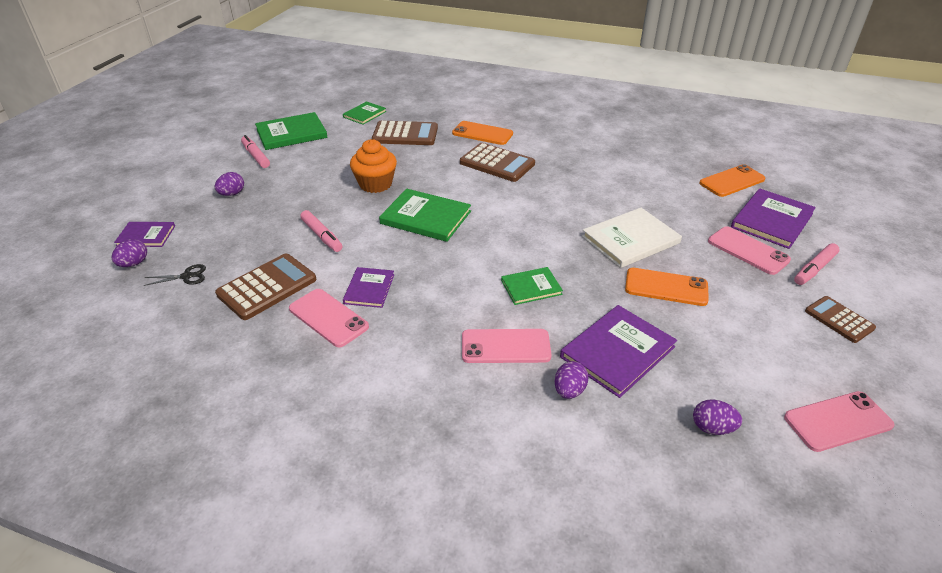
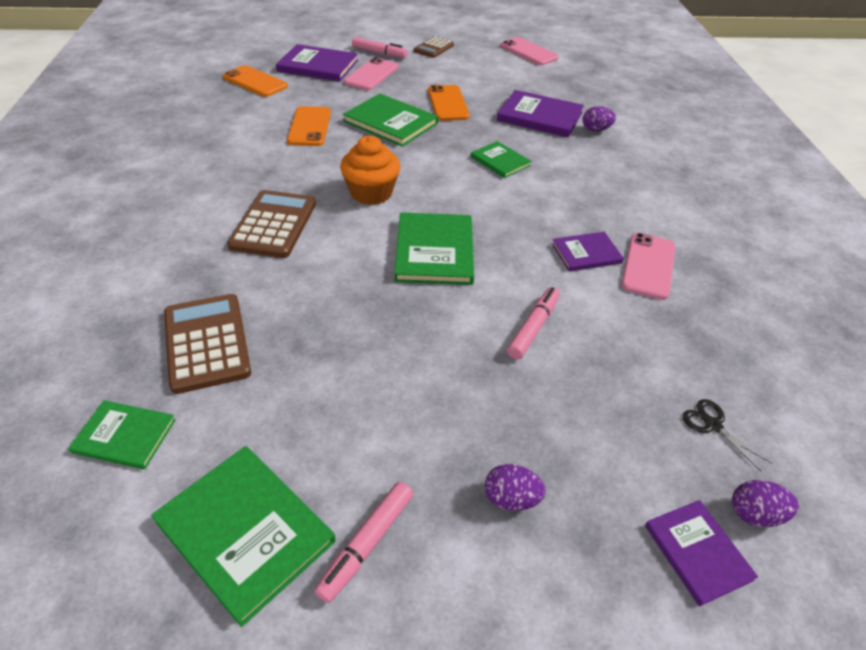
camera: 115 degrees left, 5 degrees up
brown calculator [215,254,316,320] -> none
orange cupcake [350,139,397,193] -> orange cupcake moved to [340,136,400,205]
orange phone [452,121,513,145] -> orange phone moved to [287,106,331,146]
pink phone [462,329,552,363] -> none
white book [582,208,682,268] -> green book [343,94,438,147]
purple egg [693,399,742,435] -> none

